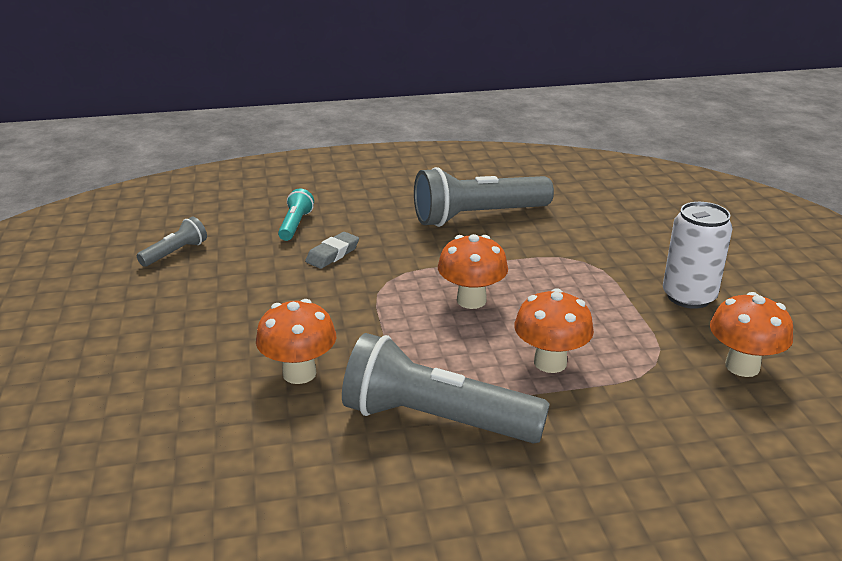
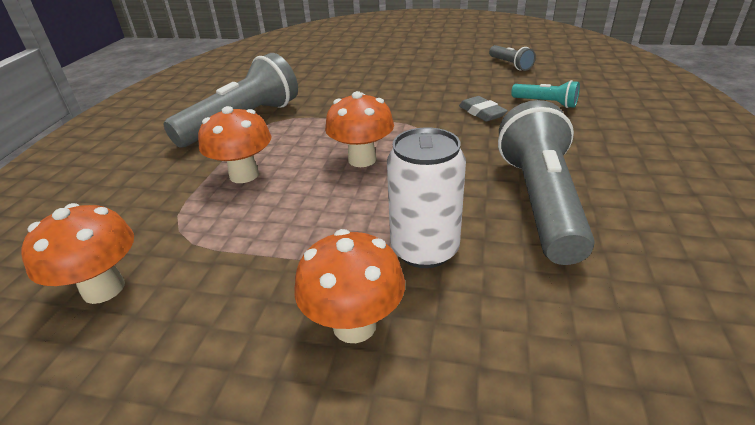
camera: 115 degrees right, 5 degrees up
orange mushroom [256,299,336,384] -> orange mushroom moved to [294,229,405,343]
white can [663,202,733,309] -> white can moved to [387,128,466,268]

